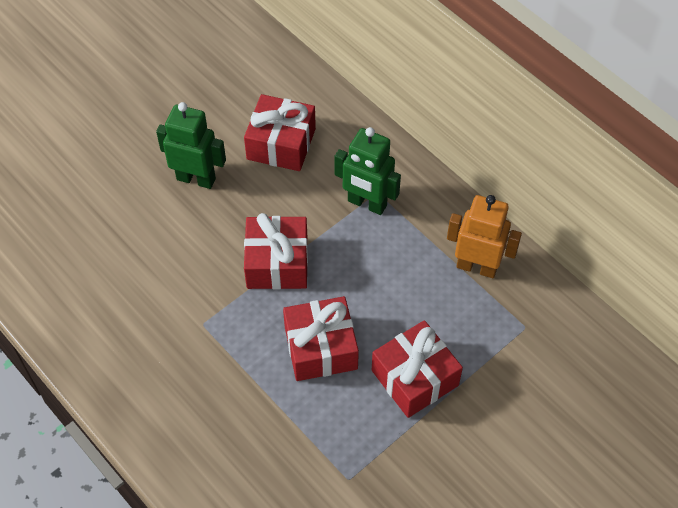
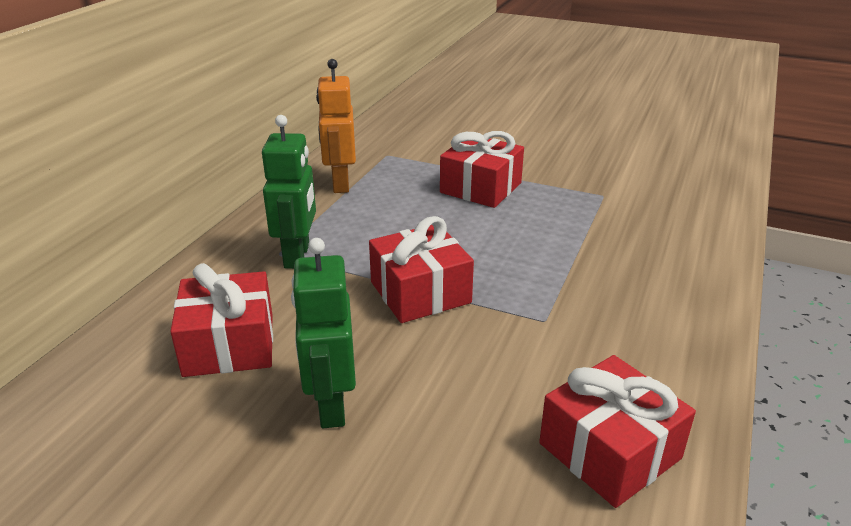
camera: 115 degrees left, 25 degrees down
red gift [283,296,359,381] -> red gift moved to [539,355,696,508]

